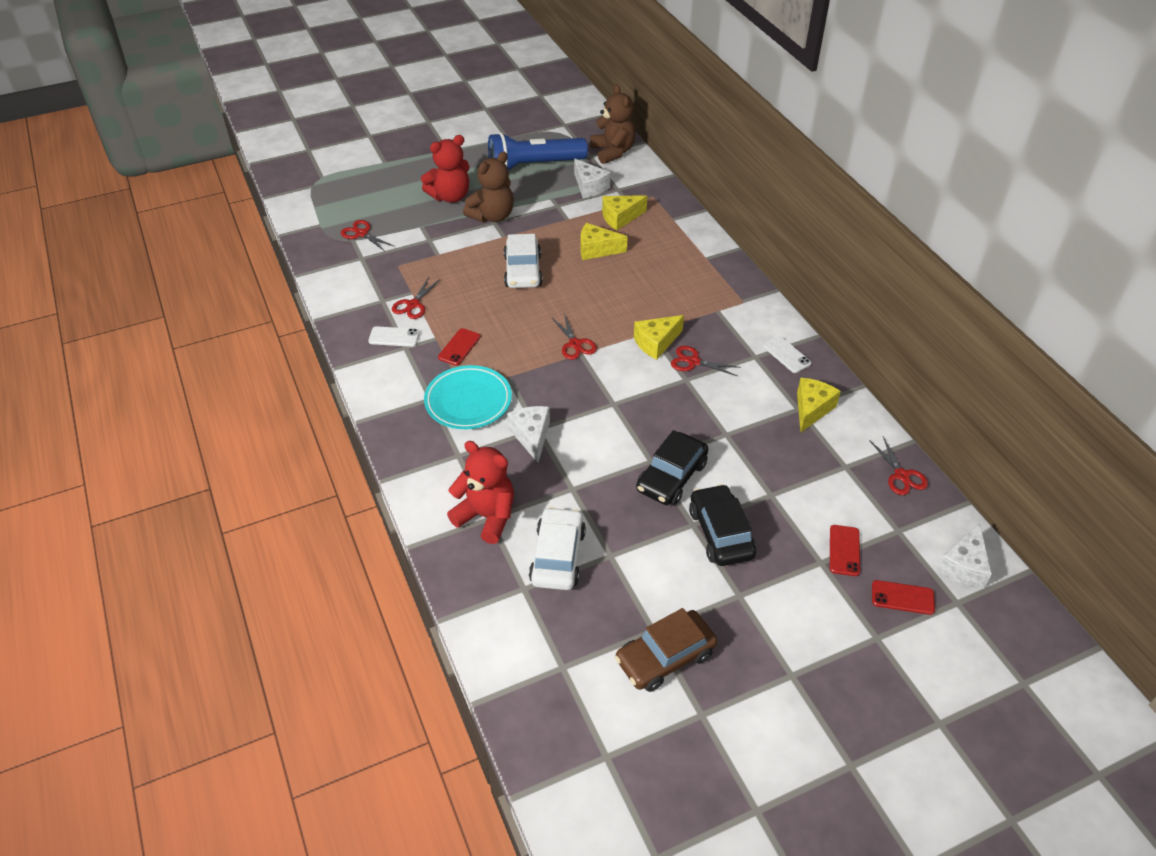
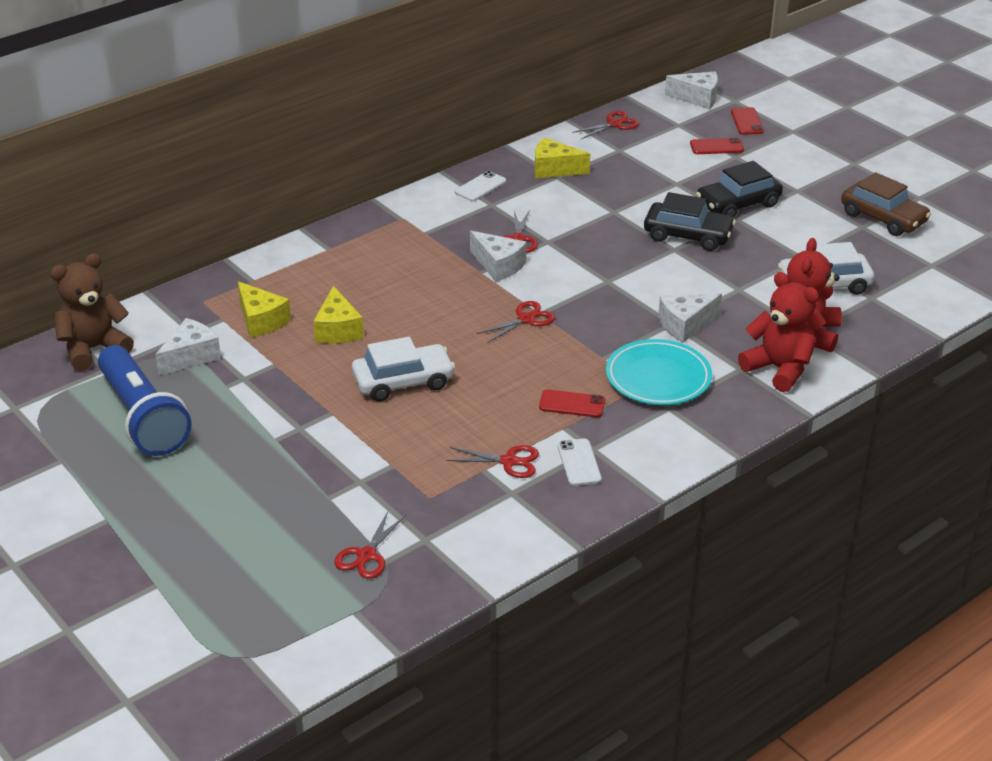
camera: 105 degrees left, 10 degrees down
red teddy bear [421,135,469,203] -> red teddy bear moved to [738,272,819,392]
brown teddy bear [463,152,514,223] -> none
yellow cheese [634,315,684,360] -> white cheese [470,231,526,282]

